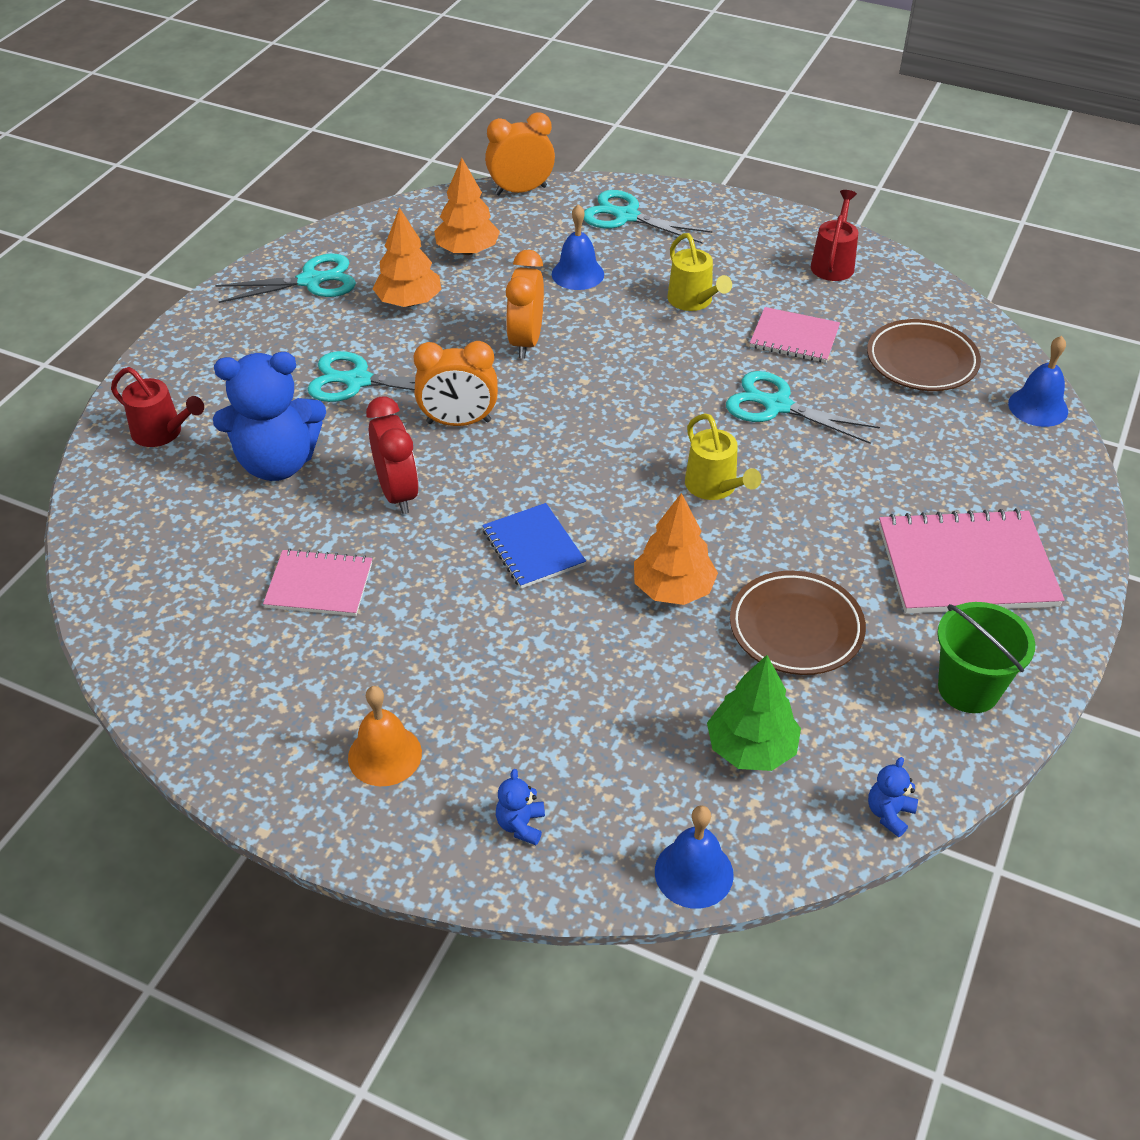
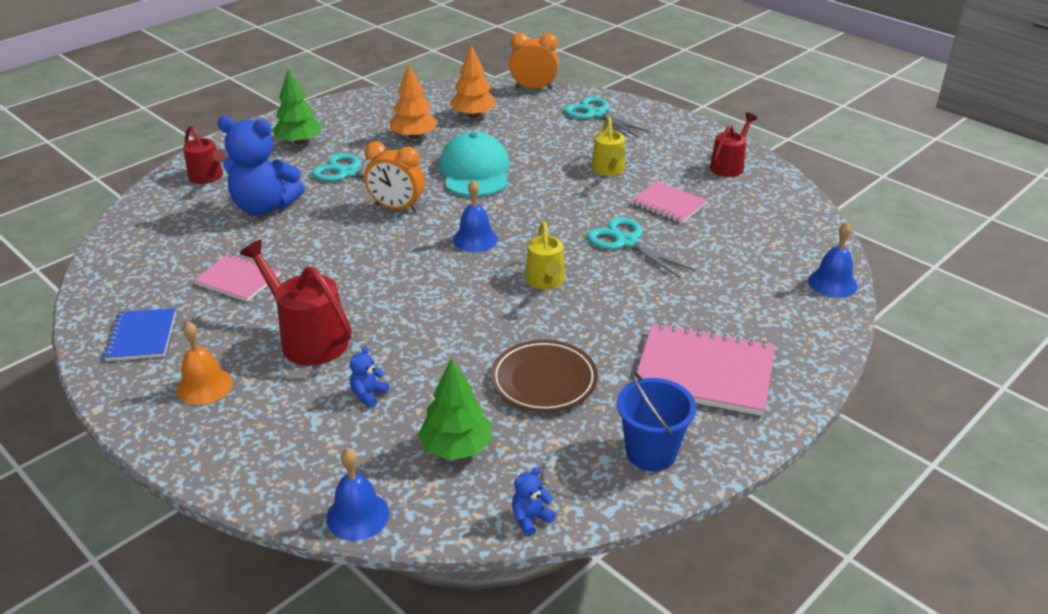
camera: 20 degrees right, 10 degrees down
turquoise scissors [215,254,356,303] -> none
red clock [366,396,419,514] -> none
blue notebook [482,503,586,589] -> blue notebook moved to [103,308,176,361]
blue teddy bear [496,769,545,845] -> blue teddy bear moved to [350,346,389,408]
orange clock [506,250,544,359] -> turquoise cap [439,131,510,197]
blue bell [552,204,604,290] -> blue bell moved to [453,180,498,252]
orange tree [634,493,718,605] -> none
brown plate [867,319,981,391] -> none
green bucket [937,602,1035,713] -> blue bucket [617,370,696,471]
none -> red watering can [240,240,351,365]
none -> green tree [272,69,322,145]

